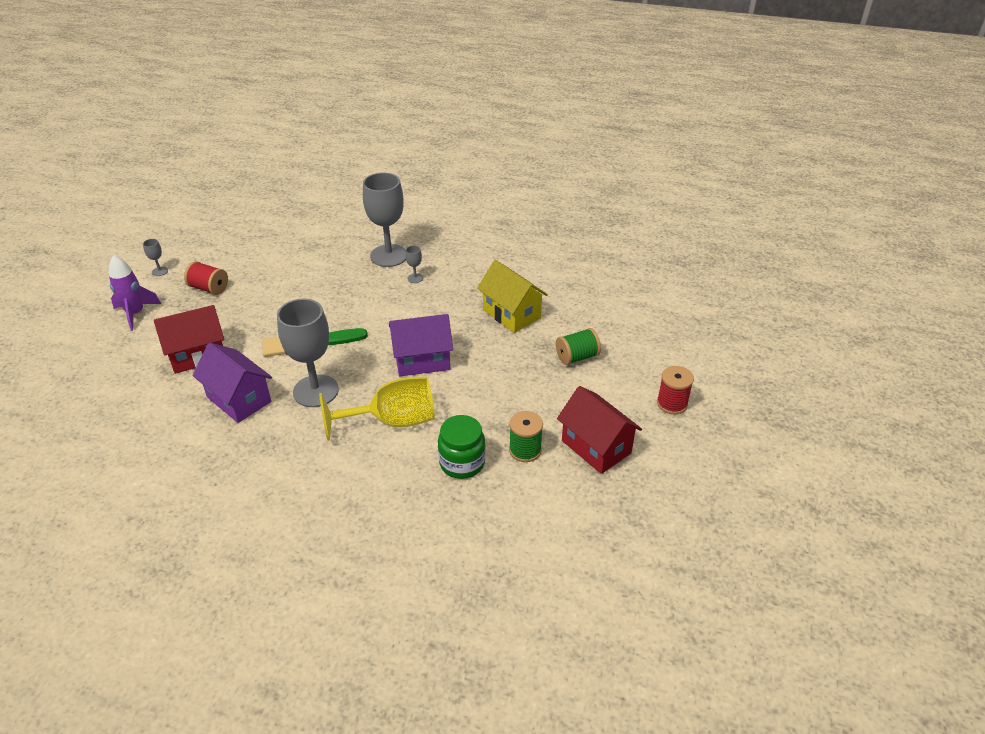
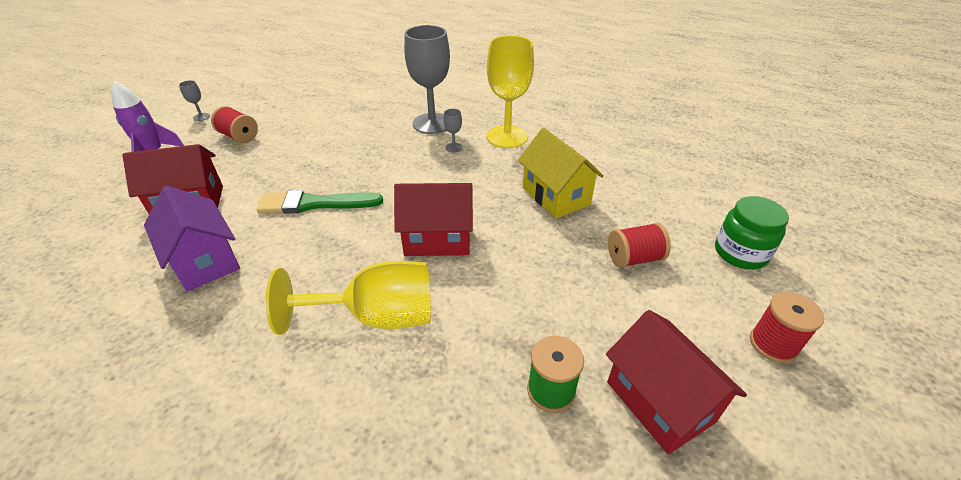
camera: 10 degrees right, 0 degrees up
grey goblet [277,299,339,407] -> none
purple house [389,314,453,376] -> red house [394,183,473,256]
green jar [438,415,486,479] -> green jar moved to [715,196,789,269]
green spool [556,328,601,365] -> red spool [608,223,671,268]
none -> yellow goblet [487,35,534,148]

